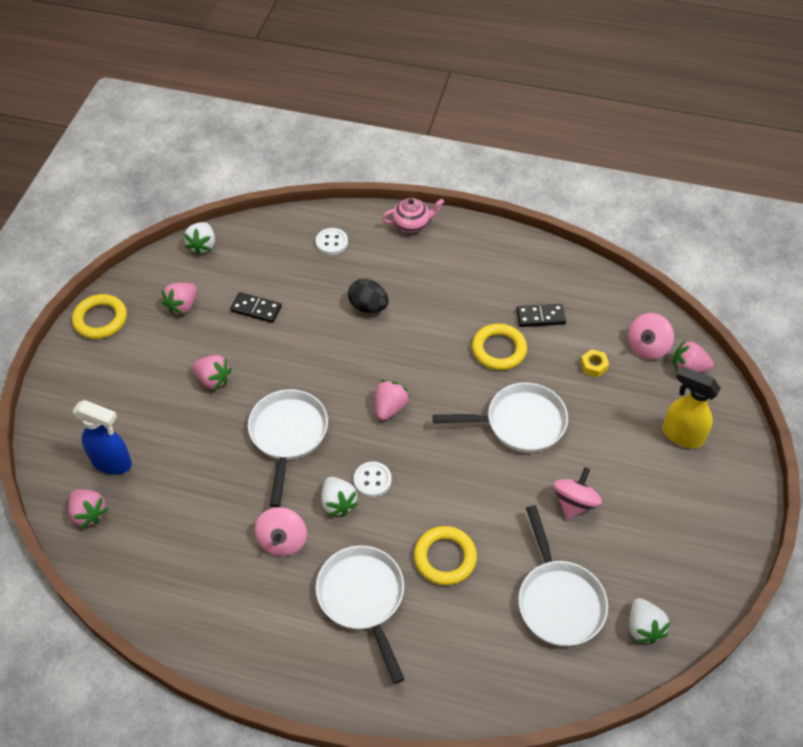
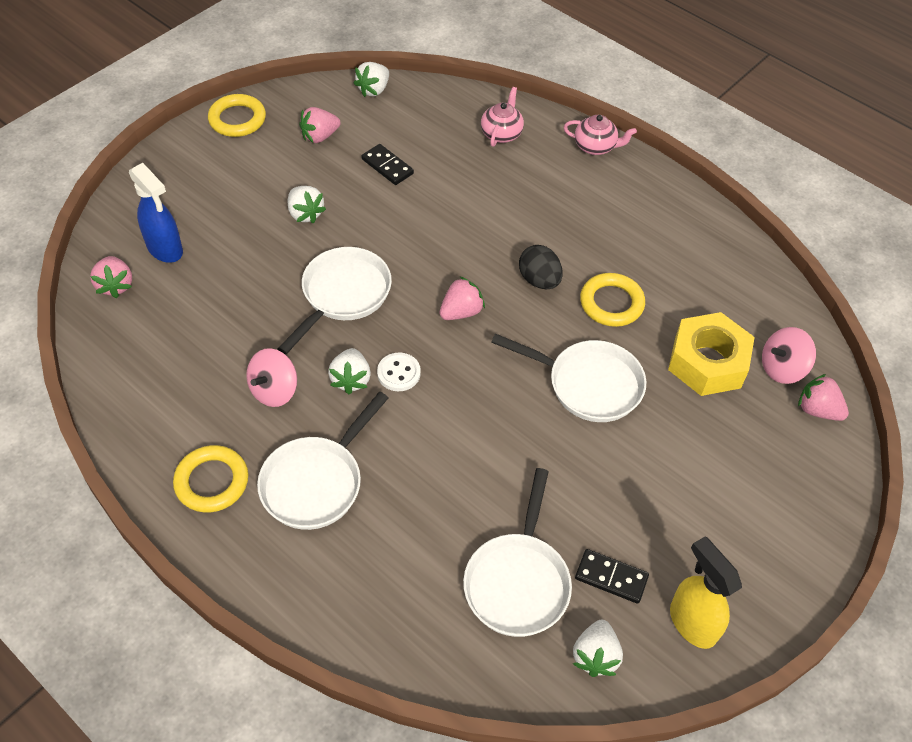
camera: 25 degrees right, 0 degrees up
pink strawberry [192,355,232,390] -> white strawberry [288,186,326,224]
white button [316,228,348,255] -> pink teapot [481,87,524,147]
white pan [316,545,405,684] -> white pan turned 150 degrees counterclockwise [257,392,388,530]
black egg [348,279,389,313] -> black egg moved to [519,245,563,289]
yellow ring [414,526,477,585] -> yellow ring moved to [173,445,248,513]
black domino [516,304,566,327] -> black domino moved to [575,549,649,604]
pink spinning top [553,467,602,520] -> none
yellow nut [580,349,609,378] -> yellow nut [668,312,755,396], size x2.47
yellow spray bottle [662,367,721,449] -> yellow spray bottle moved to [670,537,742,649]

